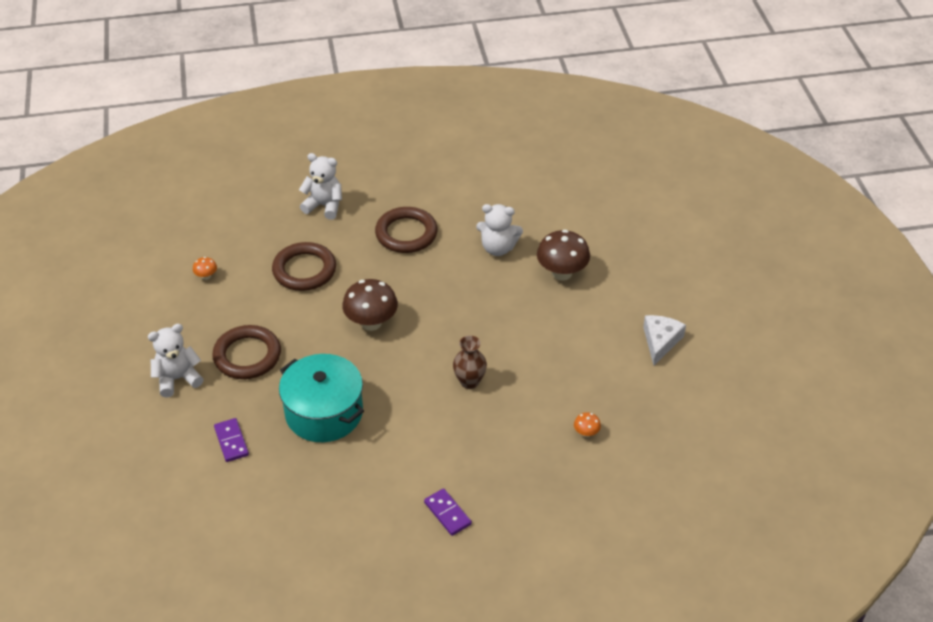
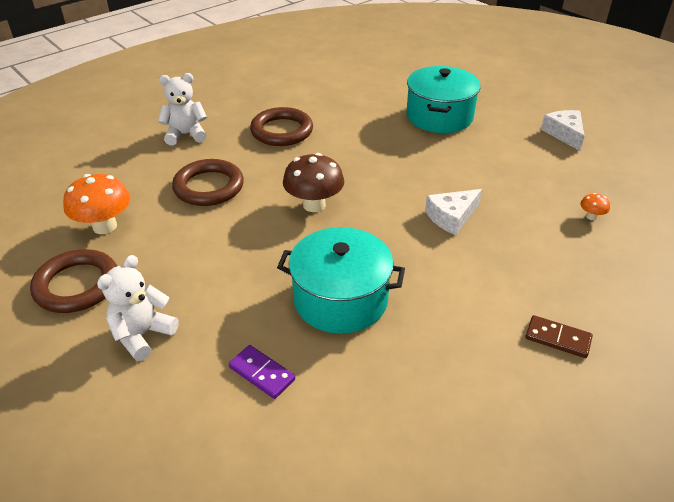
camera: 30 degrees left, 5 degrees down
orange mushroom [193,257,217,280] -> orange mushroom [63,174,130,234], size x2.19
brown ring [212,325,281,379] -> brown ring moved to [30,249,117,313]
purple domino [424,488,472,536] -> brown domino [525,315,593,358]
brown vase [453,335,487,389] -> white cheese [425,189,482,235]
white teddy bear [476,204,523,256] -> none
brown mushroom [537,230,590,280] -> turquoise pot [406,66,481,133]

